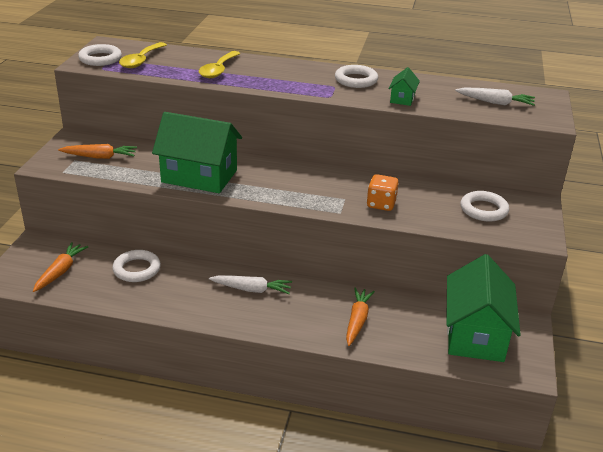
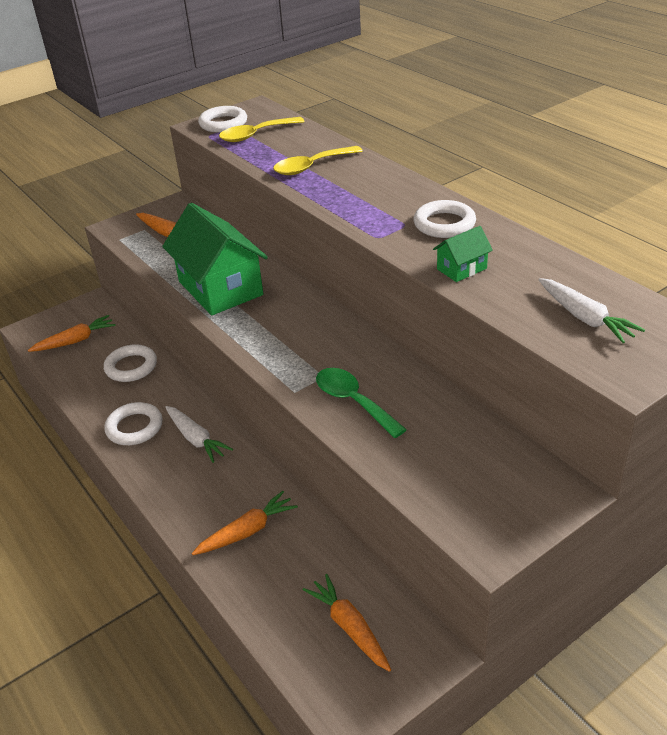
camera: 45 degrees right, 5 degrees up
orange dice [367,174,399,211] -> green spoon [316,368,407,438]
green house [446,254,521,362] -> orange carrot [303,574,391,672]
white ring [460,191,509,222] -> white ring moved to [104,402,163,445]

